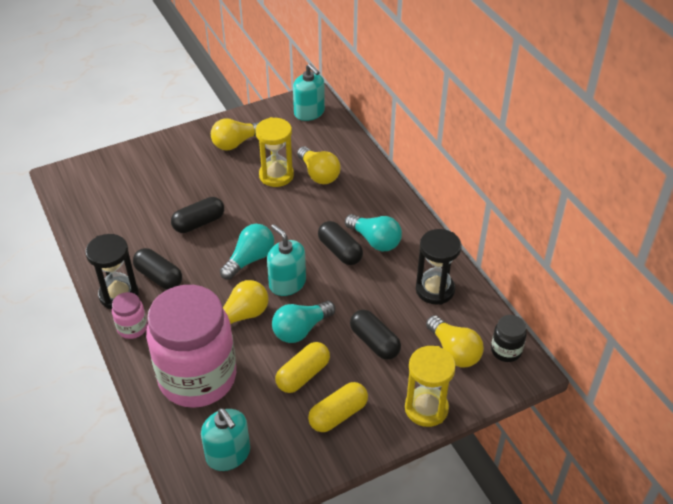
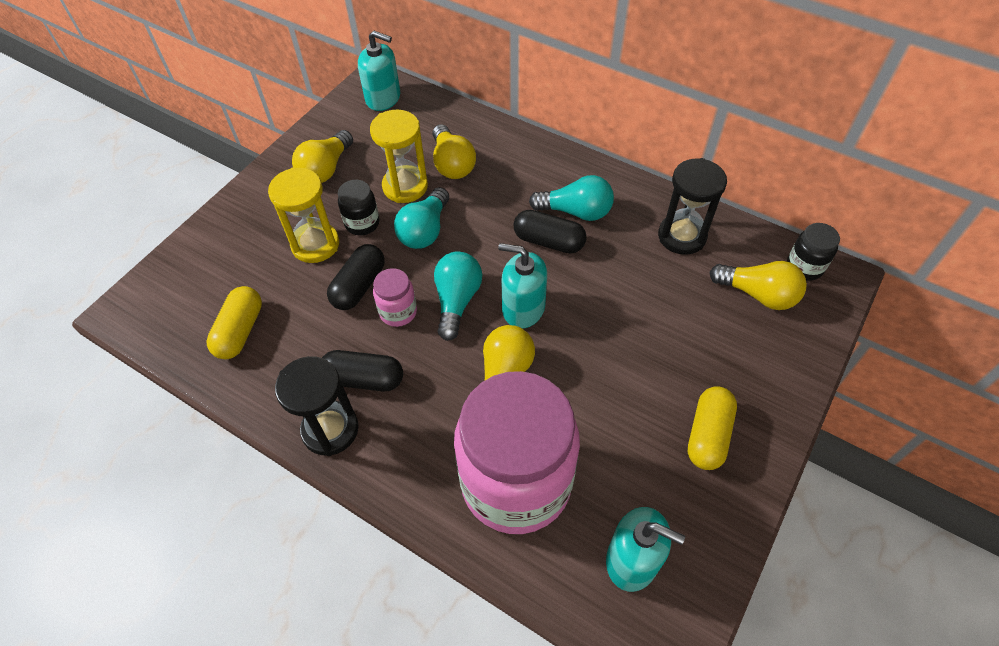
camera: 30 degrees left, 10 degrees up
pink jar [112,292,147,339] -> pink jar moved to [373,268,417,327]
turquoise light bulb [272,301,335,343] -> turquoise light bulb moved to [394,187,449,249]
yellow capsule [276,342,330,393] -> yellow capsule moved to [206,286,262,359]
yellow light bulb [297,146,340,184] -> yellow light bulb turned 45 degrees clockwise [433,124,476,179]
black capsule [350,310,401,360] -> none
yellow hourglass [405,346,456,427] -> yellow hourglass moved to [268,167,339,263]
none -> black jar [338,180,380,235]

